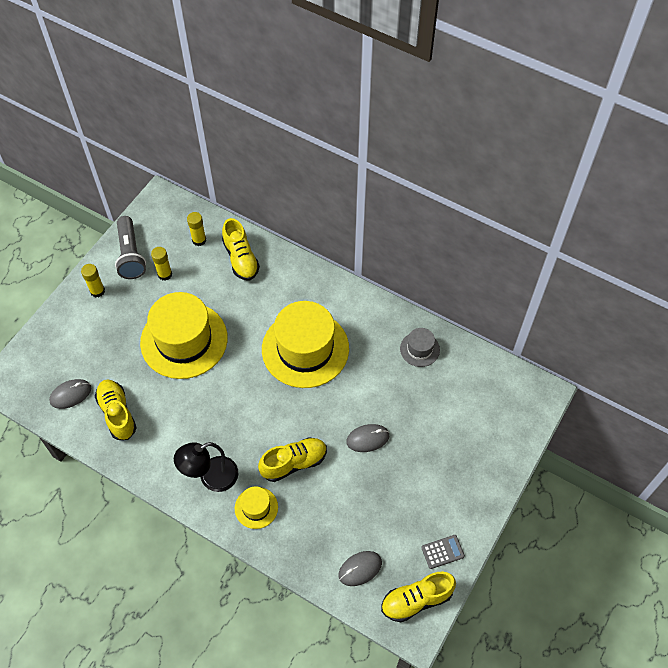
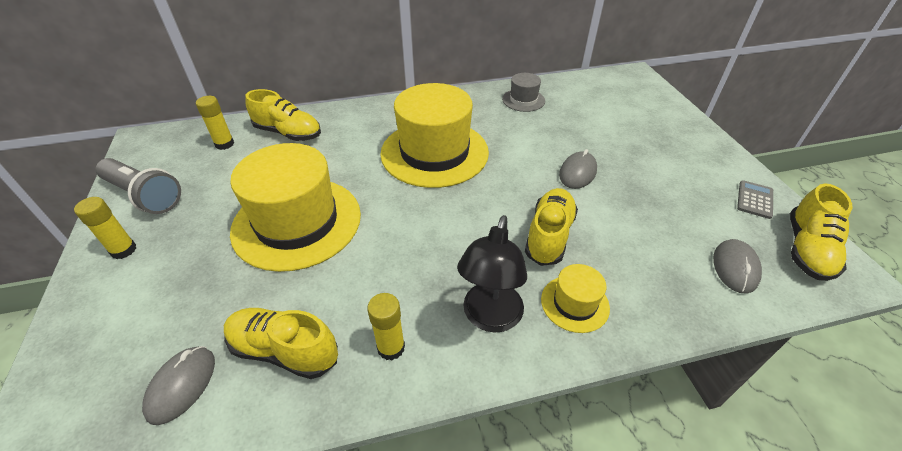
camera: 45 degrees left, 15 degrees down
yellow glue stick [151,247,172,281] -> yellow glue stick moved to [367,293,405,360]

